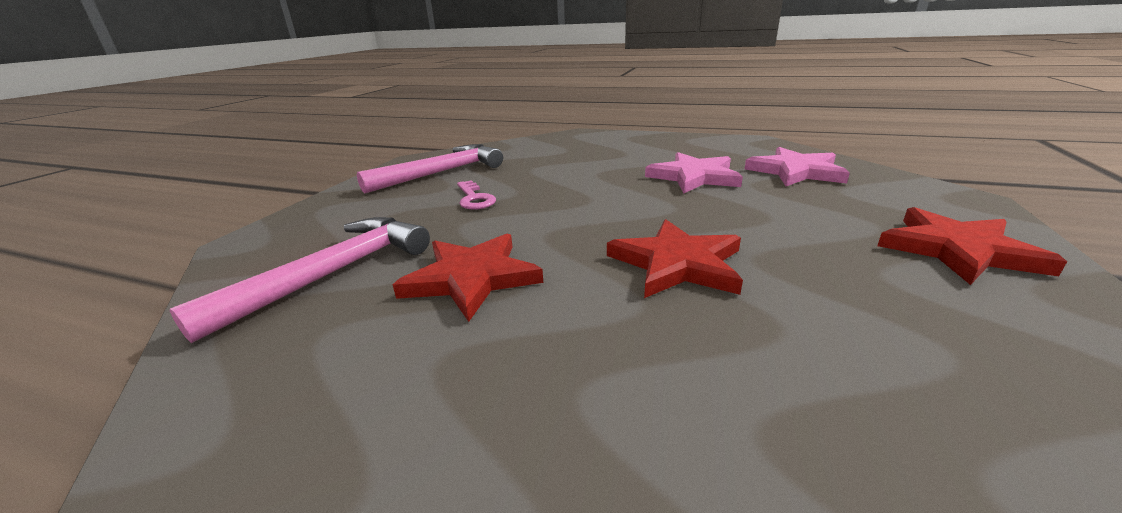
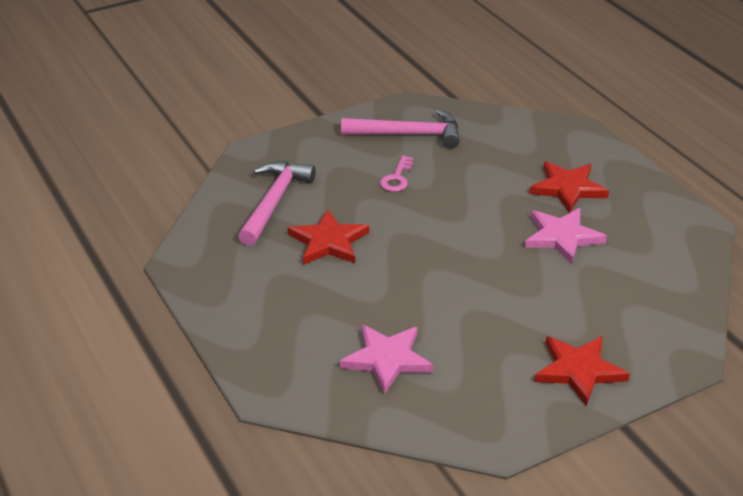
camera: 40 degrees right, 10 degrees up
pink hammer [170,217,430,343] -> pink hammer turned 60 degrees counterclockwise [238,161,316,246]
red star [607,219,743,298] -> red star moved to [529,161,609,213]
pink star [745,147,850,186] -> pink star moved to [340,325,433,395]

